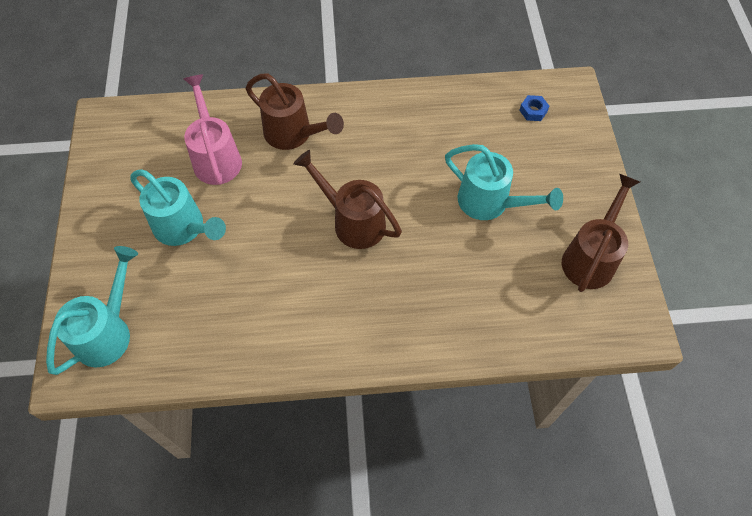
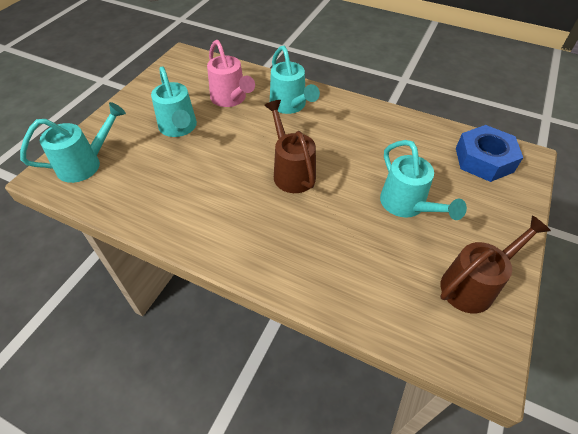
camera: 30 degrees right, 10 degrees down
pink watering can [184,74,242,185] -> pink watering can turned 135 degrees clockwise [207,40,255,107]
brown watering can [246,74,344,150] -> turquoise watering can [270,46,320,114]
blue nut [519,95,549,121] -> blue nut [456,125,523,182], size x2.42

